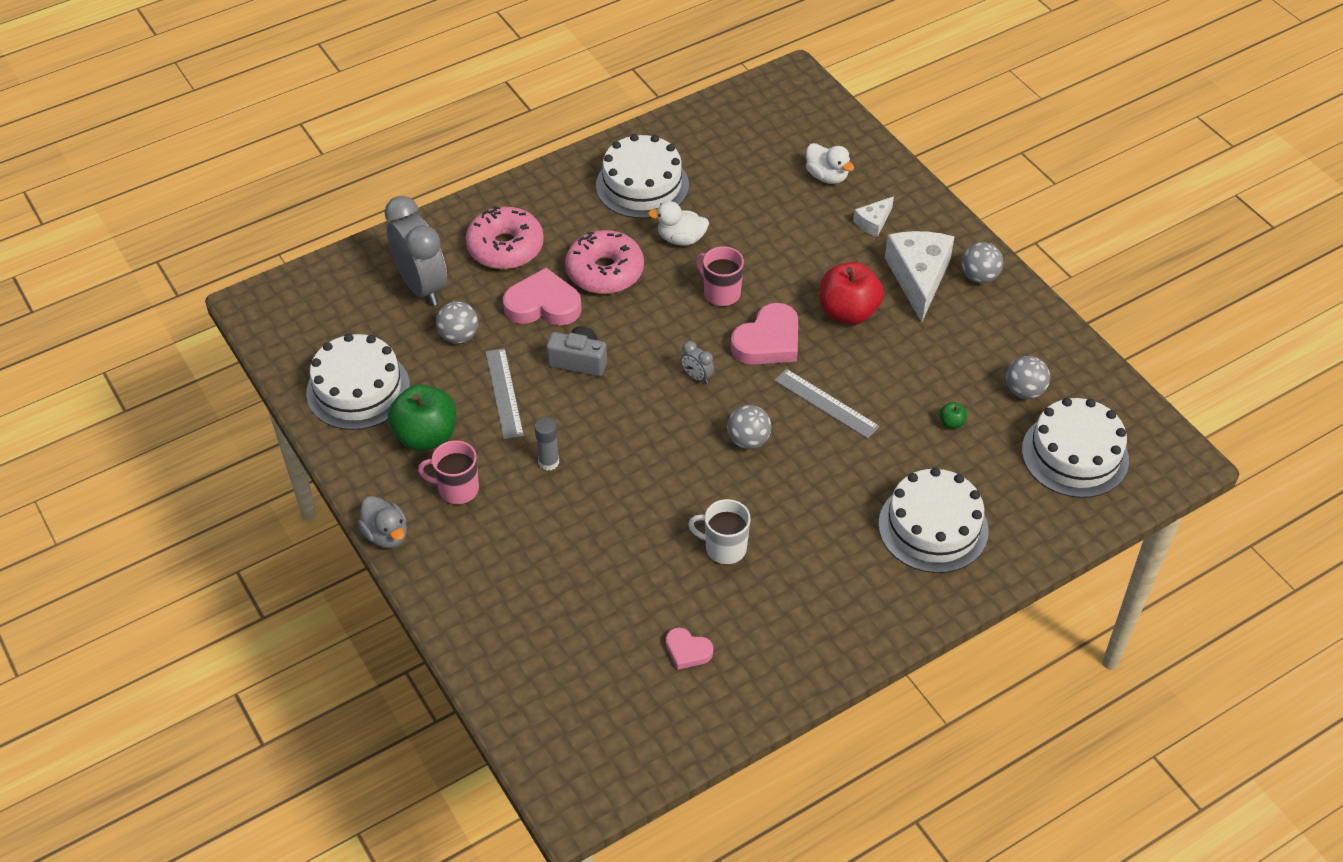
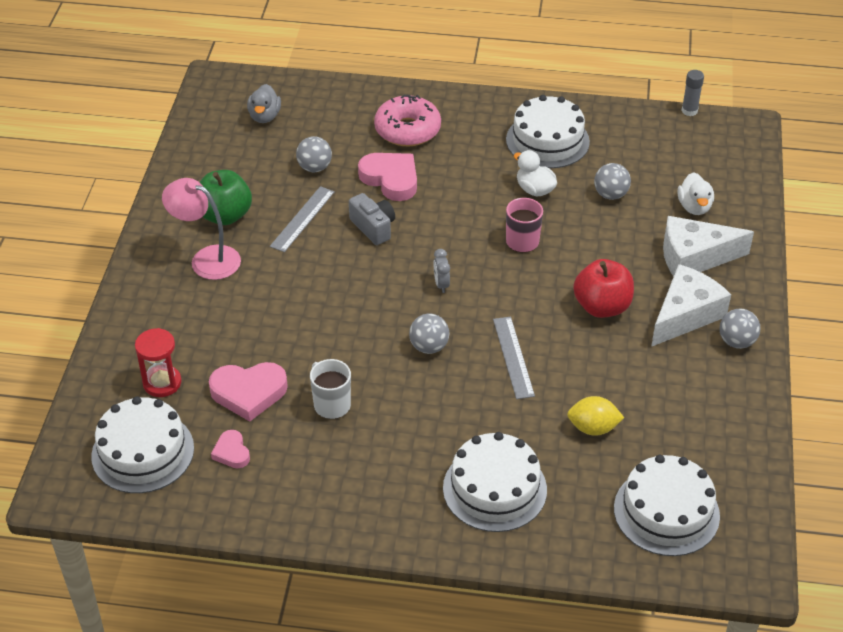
camera: 40 degrees right, 5 degrees down
white cake [306,333,410,430] -> white cake moved to [91,396,194,493]
grey duck [358,496,407,548] -> grey duck moved to [247,84,281,123]
grey clock [384,196,447,306] -> none
pink mug [418,440,479,505] -> pink lamp [162,178,241,280]
grey glue stick [534,417,559,470] -> grey glue stick moved to [682,70,704,116]
pink donut [565,230,644,294] -> none
pink heart [731,303,798,364] -> pink heart moved to [209,362,288,422]
white cheese [853,196,894,237] -> white cheese [663,216,754,276], size x2.02
green apple [939,402,967,428] -> yellow lemon [567,396,624,436]
grey ball [1006,356,1050,399] -> grey ball moved to [594,163,631,200]
none -> red hourglass [135,328,182,397]

